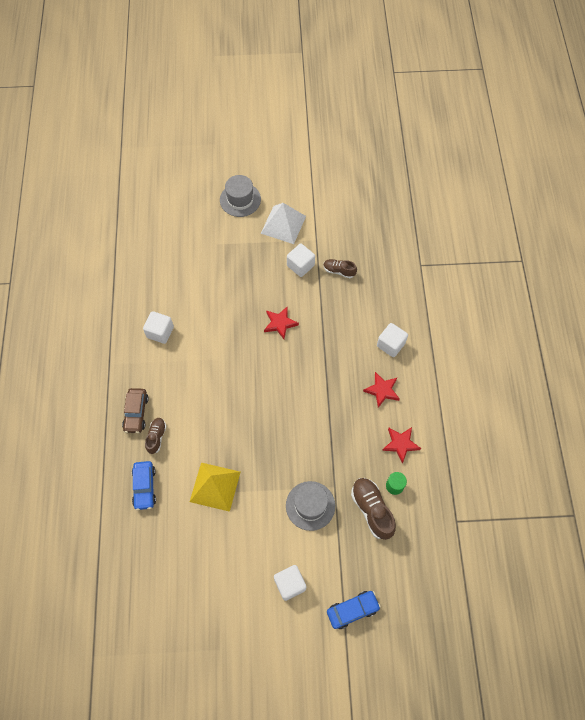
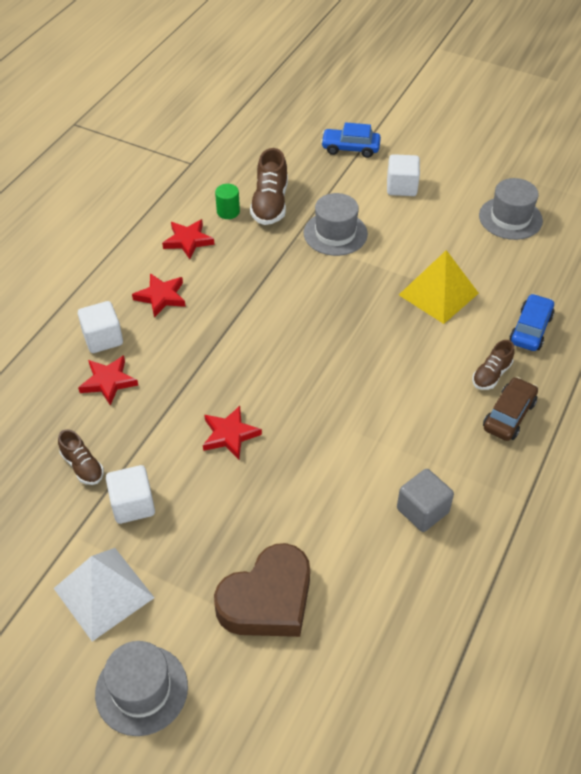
camera: 150 degrees left, 15 degrees down
white cube [143,311,174,344] -> grey cube [397,469,454,532]
none -> red star [78,356,138,405]
none -> brown heart [214,543,310,637]
none -> grey hat [479,178,543,240]

